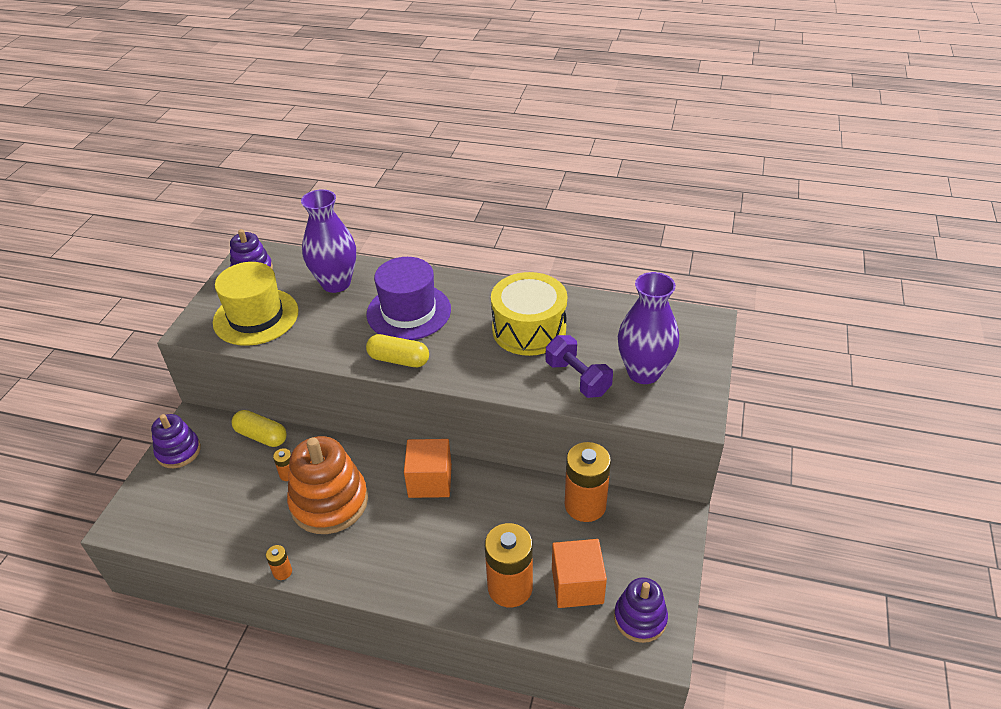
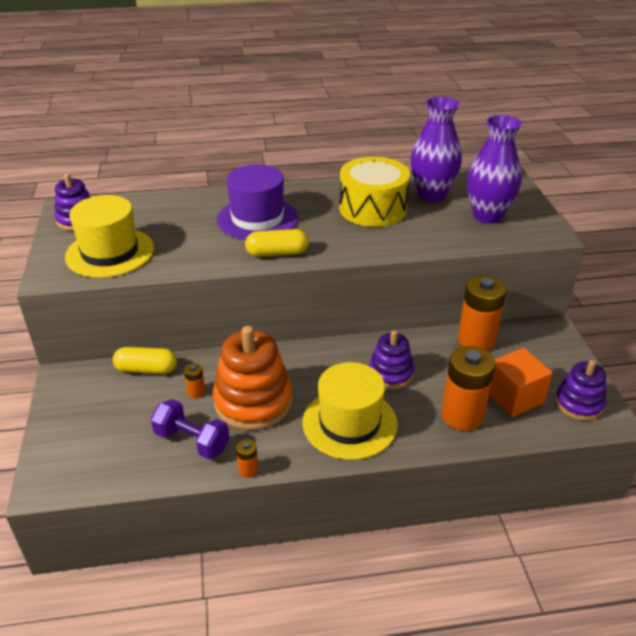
camera: 25 degrees left, 5 degrees down
purple stacking toy [151,414,201,468] -> purple stacking toy moved to [369,330,414,389]
purple vase [301,189,356,293] -> purple vase moved to [411,97,462,202]
orange cube [404,439,452,498] -> none
purple dumbbell [546,335,613,398] -> purple dumbbell moved to [151,399,230,459]
none -> yellow hat [303,362,398,460]

